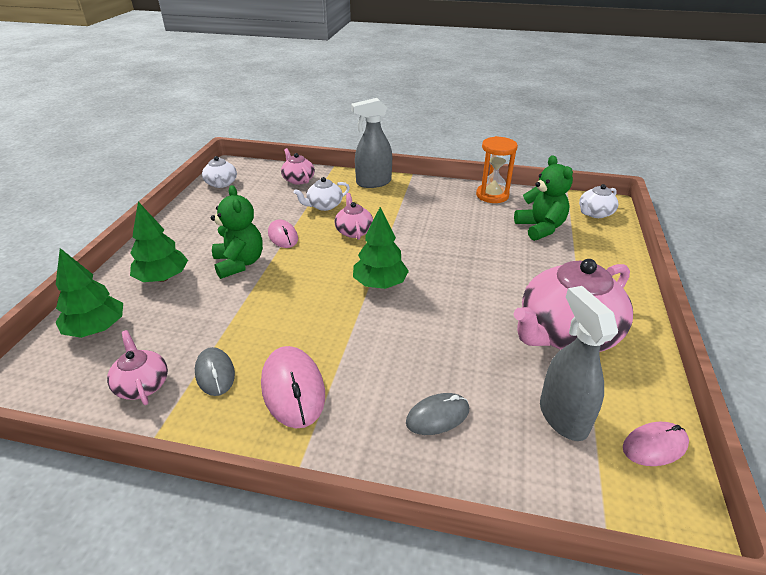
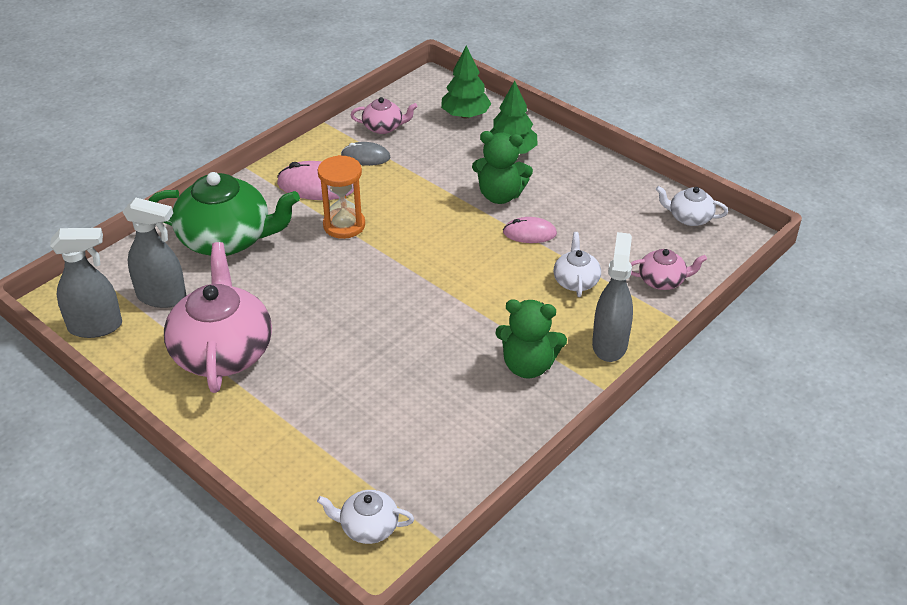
camera: 120 degrees right, 5 degrees up
pink teapot [335,193,373,240] -> none
green tree [353,207,409,289] -> none
grey mouse [406,393,469,435] -> green teapot [148,172,300,256]
orange hourglass [476,136,518,203] -> orange hourglass moved to [318,155,365,239]
green teddy bear [514,155,573,241] -> green teddy bear moved to [495,299,567,379]
white teapot [579,184,618,218] -> white teapot turned 75 degrees counterclockwise [317,490,414,544]
pink mouse [623,422,689,466] -> grey spray bottle [50,228,122,338]

